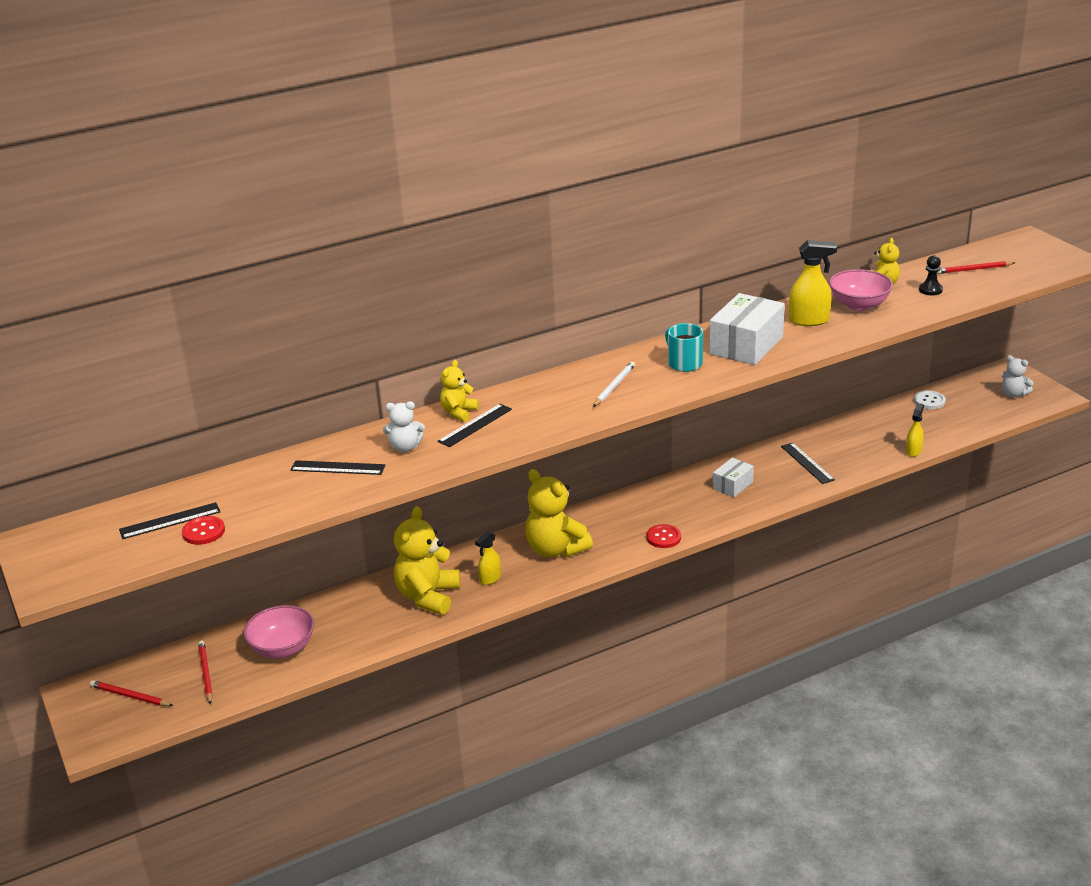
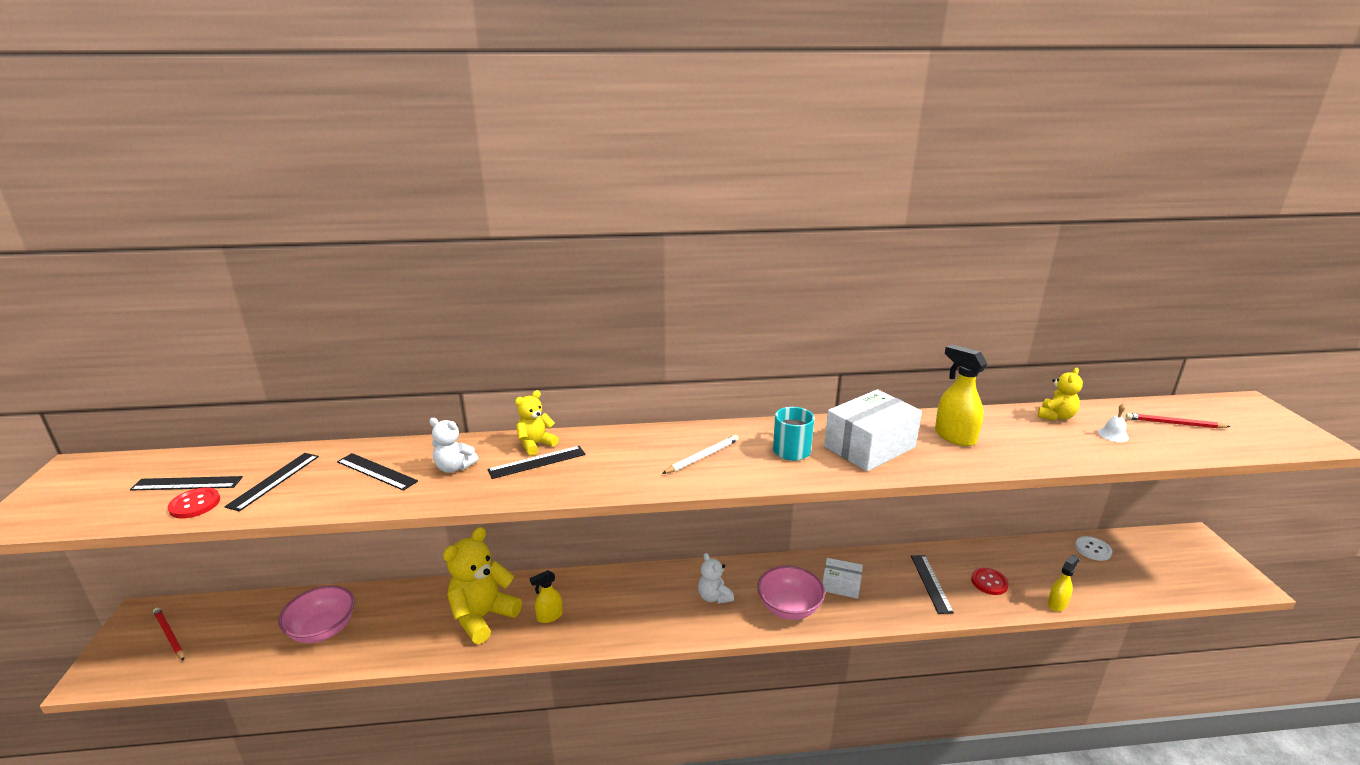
camera: 20 degrees right, 5 degrees down
red pencil [198,641,213,705] -> none
yellow teddy bear [525,469,593,557] -> none
red button [646,524,681,548] -> red button moved to [971,568,1009,595]
white box [713,458,754,497] -> white box turned 45 degrees clockwise [823,558,863,599]
yellow spray bottle [789,240,837,326] -> yellow spray bottle turned 150 degrees counterclockwise [935,344,987,446]
pink bowl [829,269,893,311] -> pink bowl moved to [757,565,825,620]
black pawn [919,255,943,295] -> white bell [1098,404,1129,442]
white teddy bear [1002,355,1034,397] -> white teddy bear moved to [698,553,734,604]
none -> black ruler [224,453,319,511]

